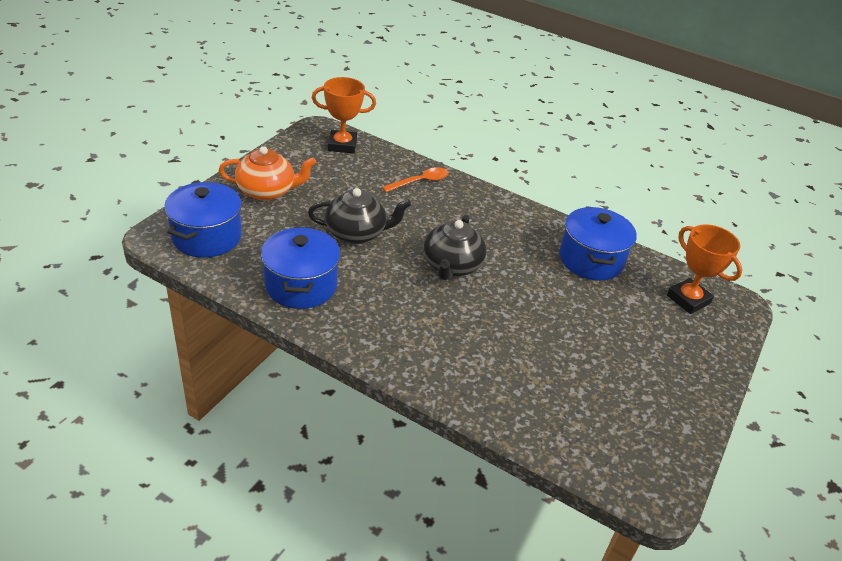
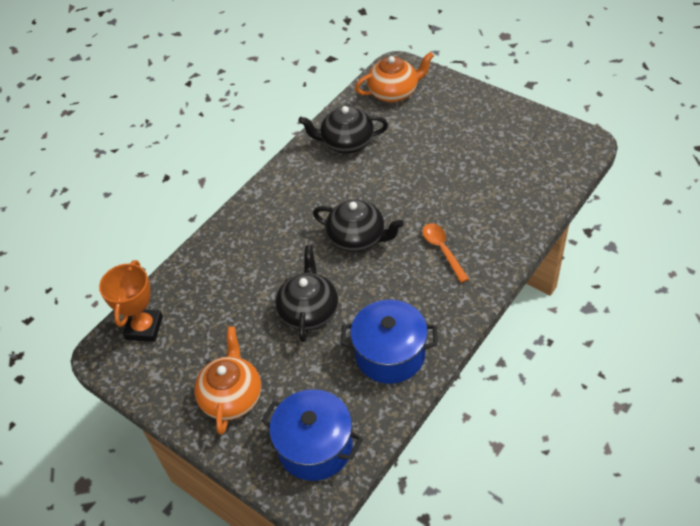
camera: 75 degrees left, 10 degrees up
orange spoon [382,167,449,192] -> orange spoon moved to [422,223,469,283]
blue pot [560,206,637,280] -> black teapot [298,106,388,153]
orange trophy [667,224,742,314] -> orange teapot [355,52,434,102]

